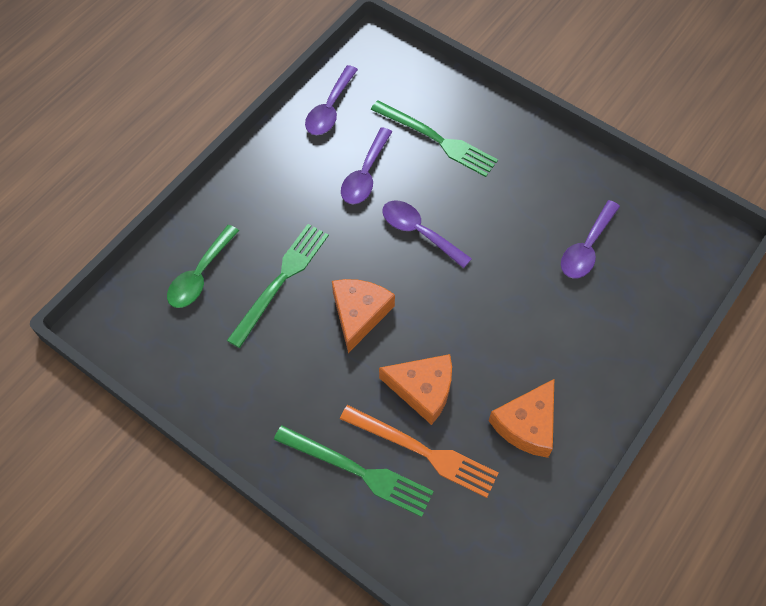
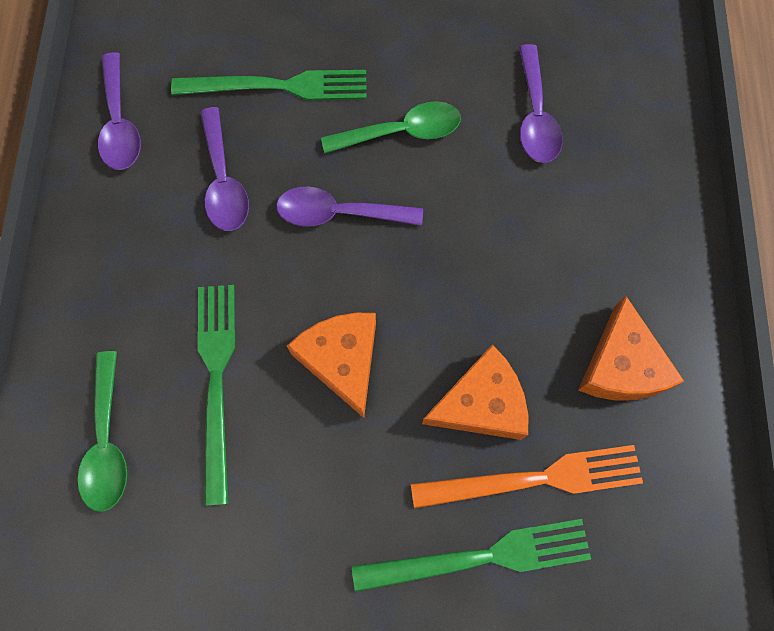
camera: 35 degrees left, 10 degrees up
none -> green spoon [321,101,461,154]

